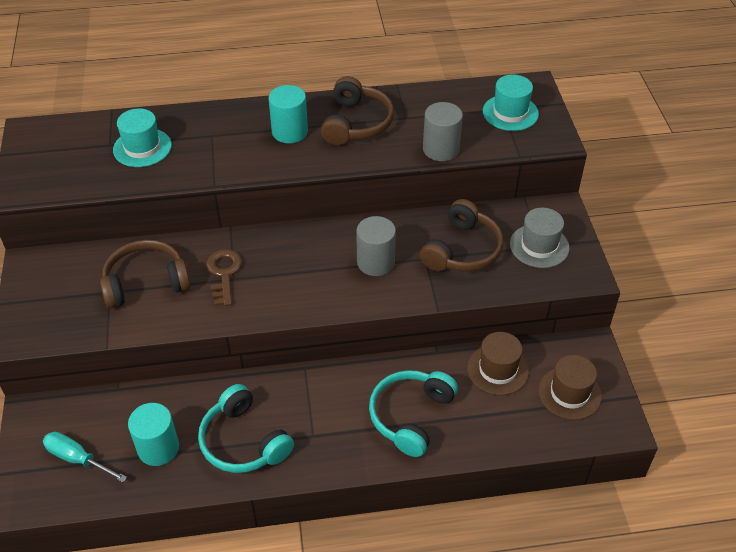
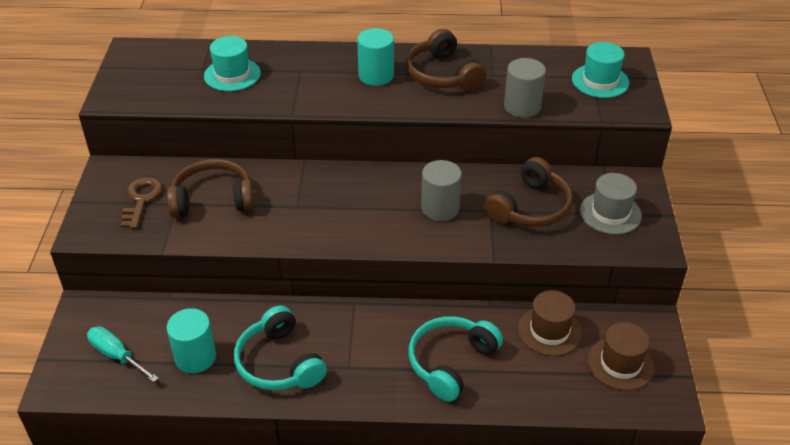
camera: 10 degrees right, 5 degrees down
brown key [206,249,242,306] -> brown key moved to [120,177,163,229]
brown headphones [321,76,394,145] -> brown headphones turned 135 degrees clockwise [406,29,486,91]

